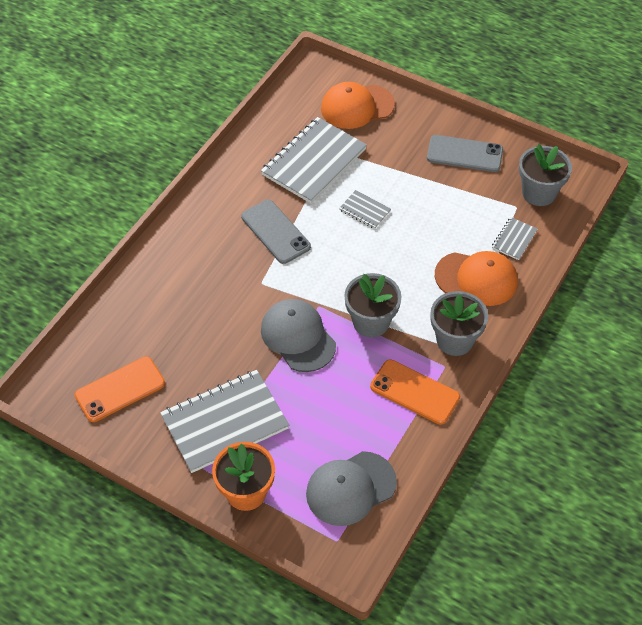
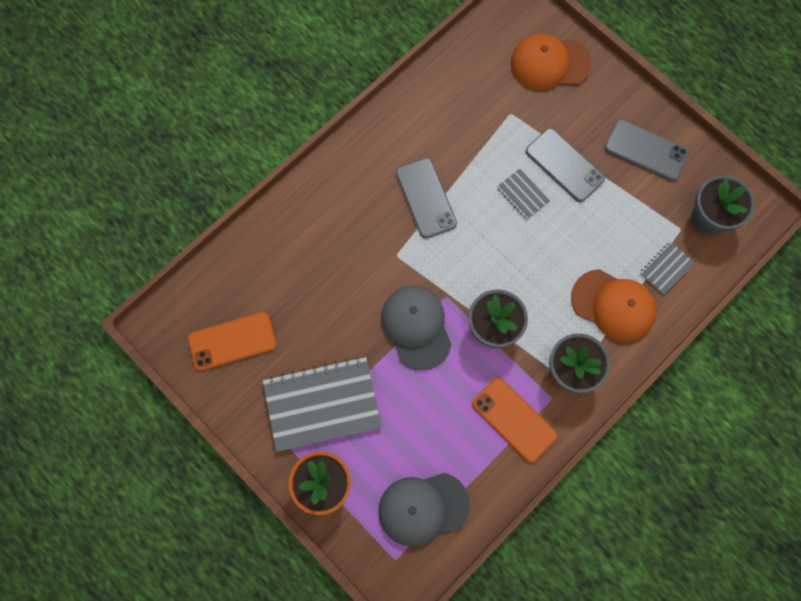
camera: 15 degrees right, 20 degrees up
grey notebook [261,117,367,203] -> none
none -> grey phone [526,128,605,202]

